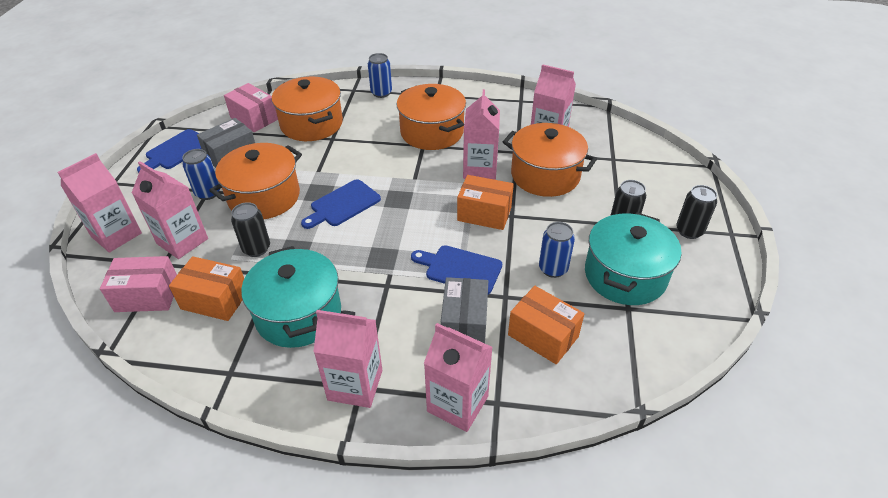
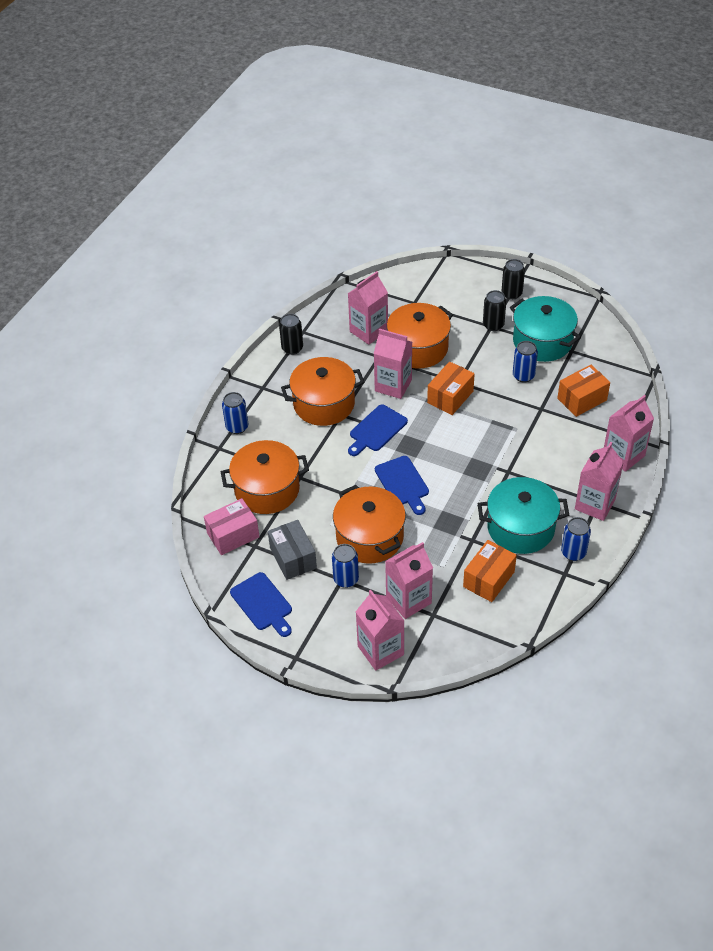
camera: 70 degrees left, 5 degrees up
pink box [100,256,177,312] -> none
black can [231,202,270,257] -> black can moved to [279,314,303,355]
blue cutting board [411,245,502,294] -> blue cutting board moved to [348,404,408,456]
grey box [441,277,488,343] -> none
none -> blue can [561,517,591,561]

